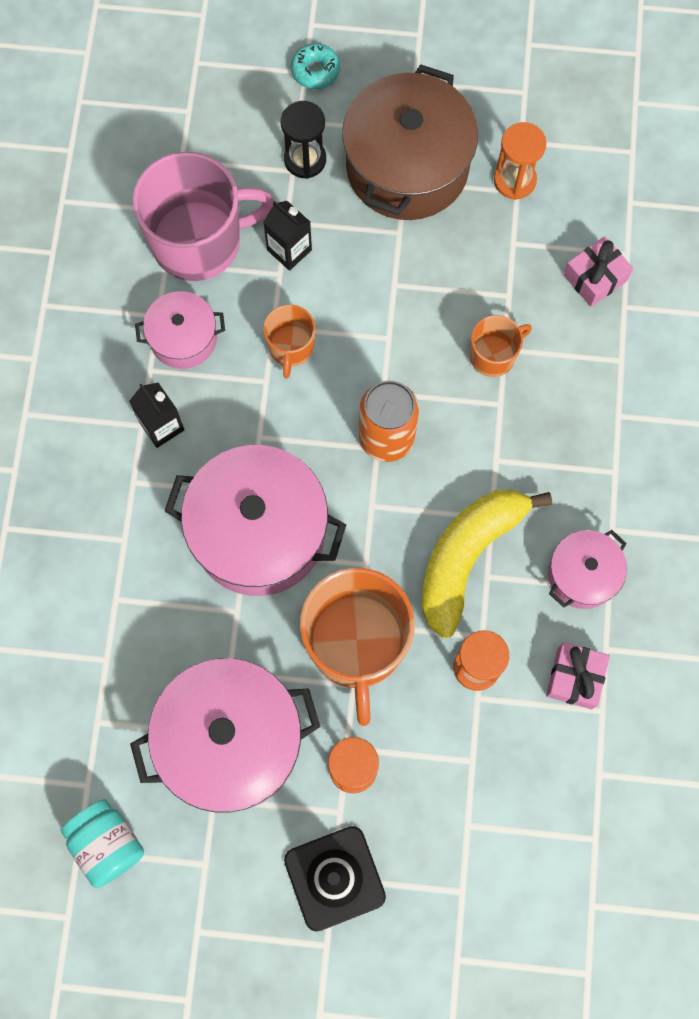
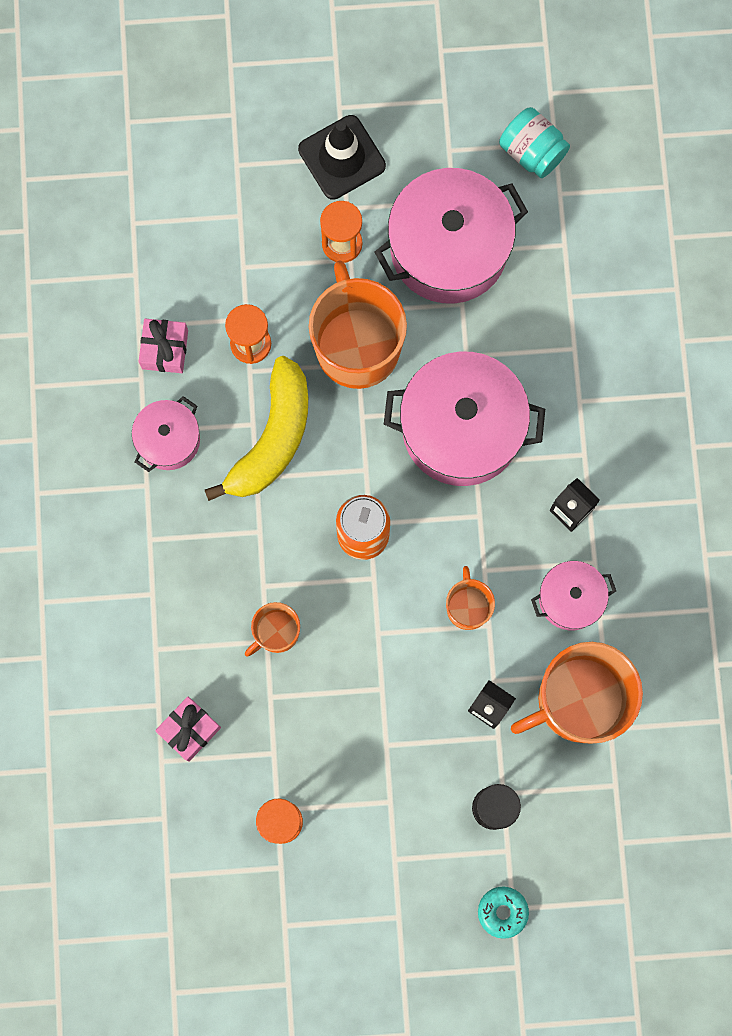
camera: 170 degrees right, 5 degrees up
pink mug [133,152,274,281] -> orange mug [511,642,643,744]
brown pot [342,64,478,220] -> none

